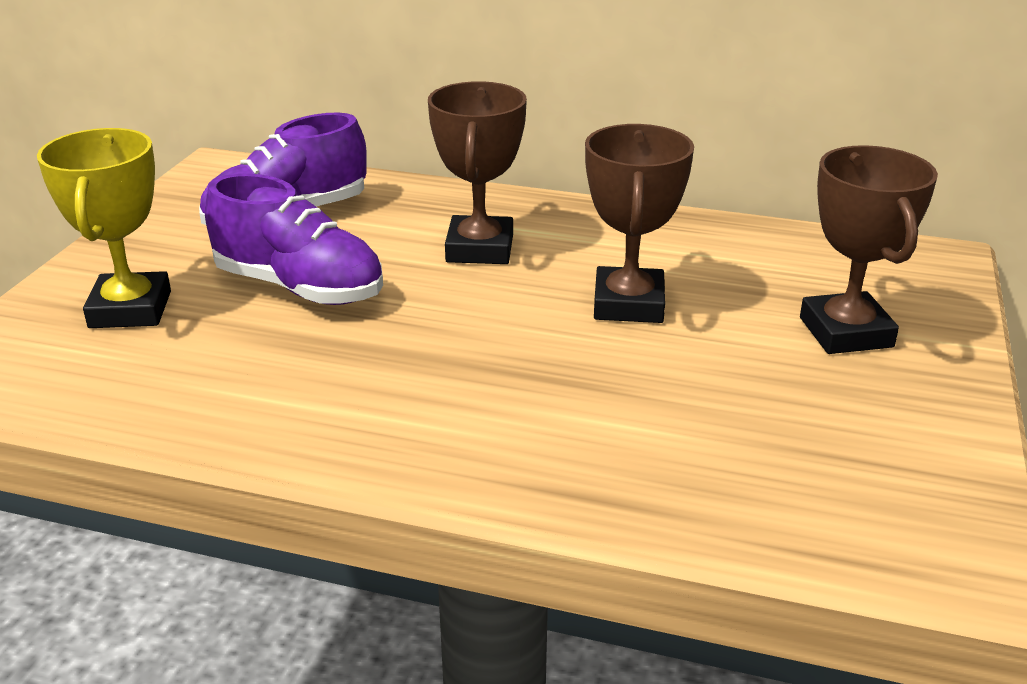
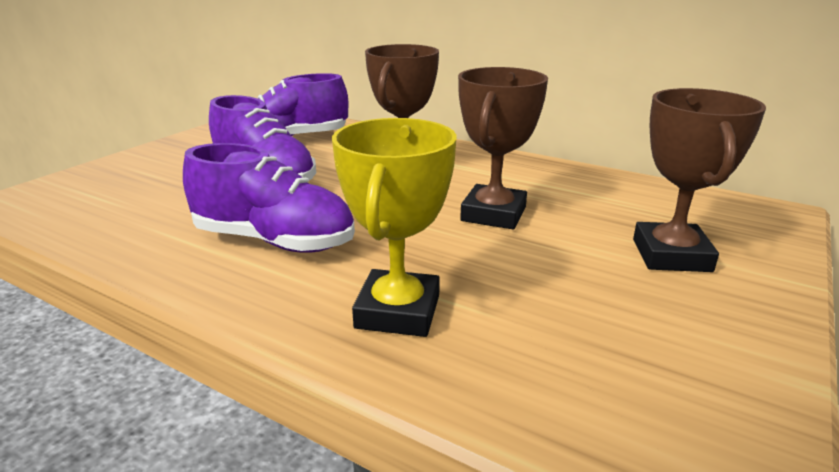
camera: 15 degrees right, 5 degrees down
yellow trophy [37,128,171,328] -> yellow trophy moved to [332,118,457,337]
none -> purple shoe [183,143,355,253]

